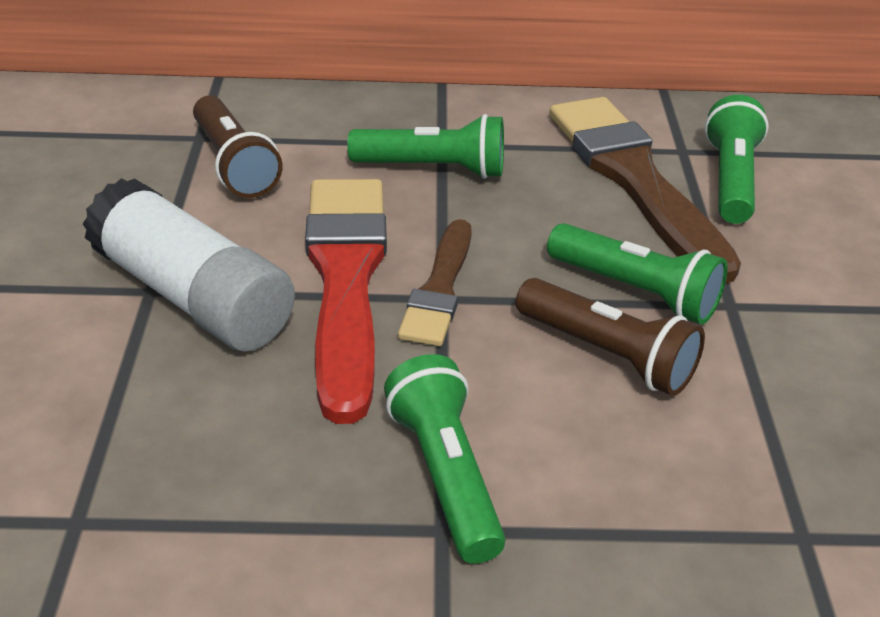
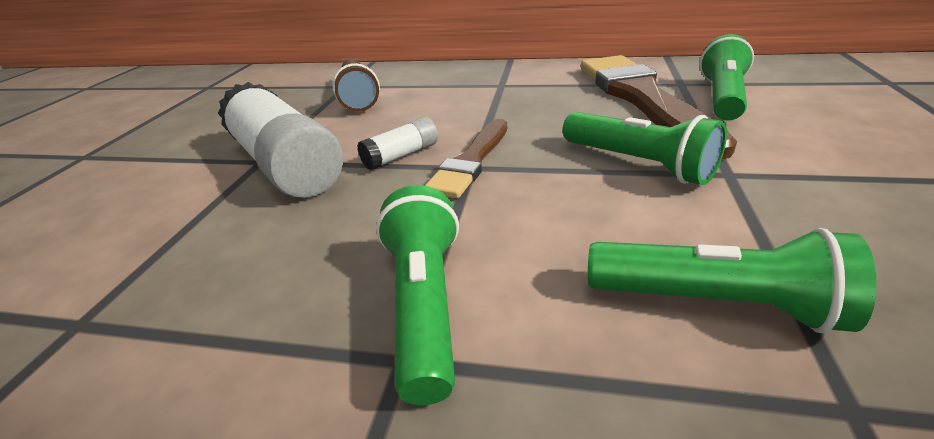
camera: 15 degrees right, 5 degrees down
red brush [305,179,387,424] -> white glue stick [357,117,438,170]
green flashlight [347,114,504,179] -> green flashlight moved to [588,228,877,333]
brown flashlight [516,278,705,396] -> none

